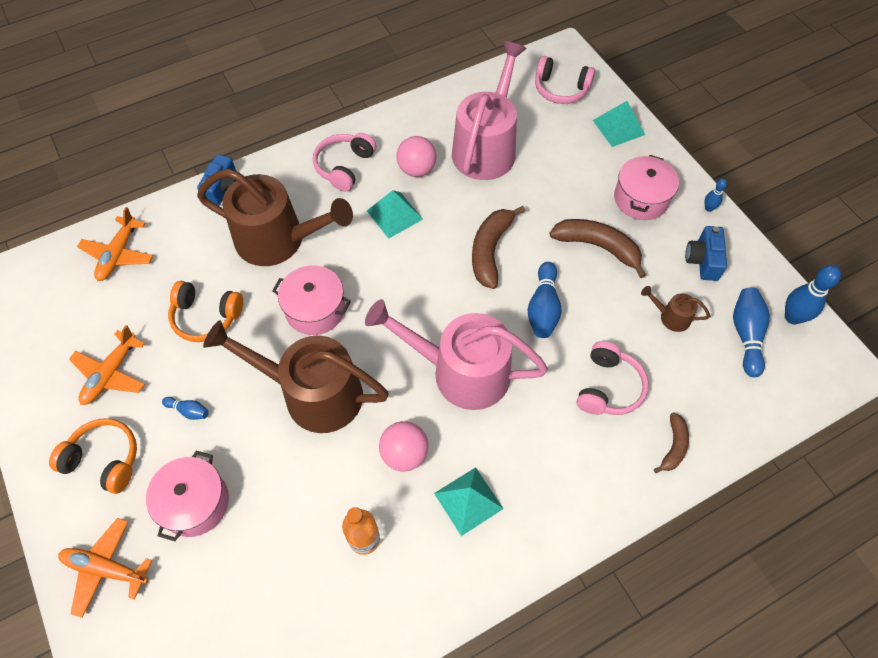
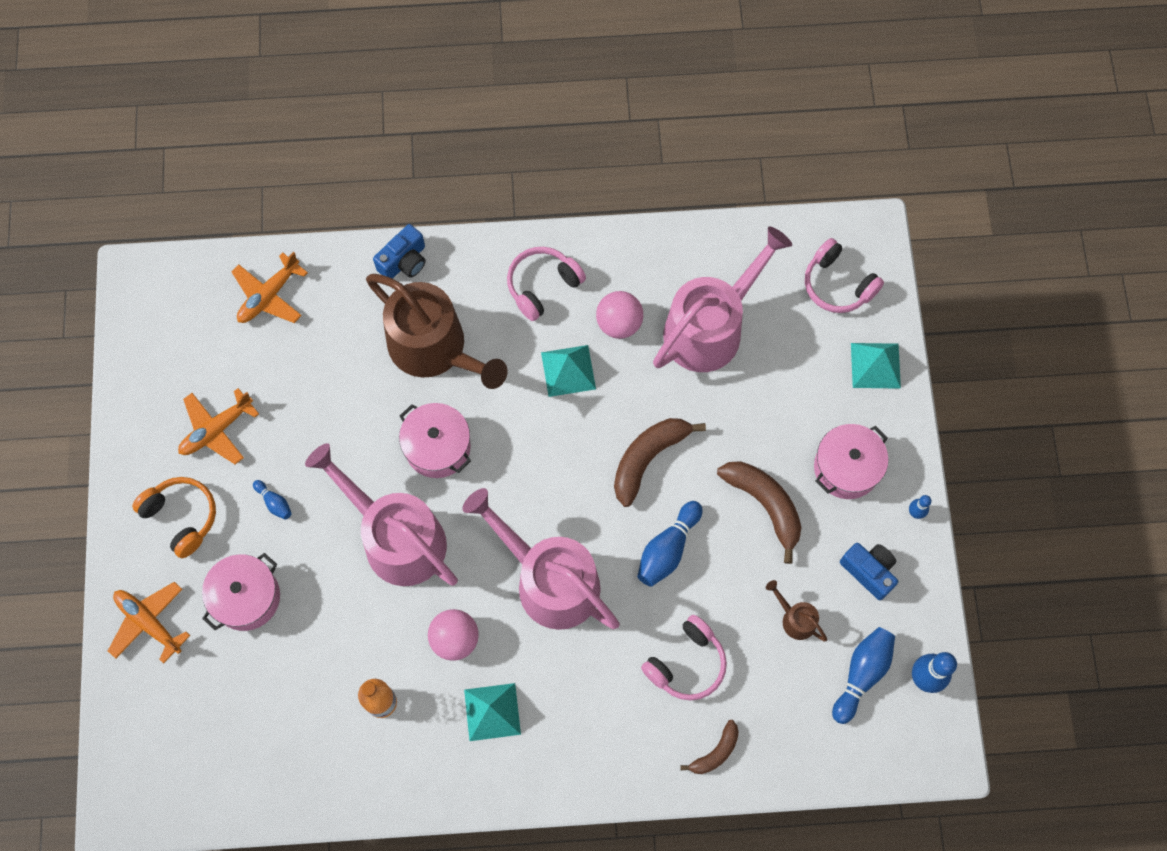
camera: 25 degrees right, 10 degrees up
orange headphones [168,281,243,342] -> none
brown watering can [203,320,389,433] -> pink watering can [305,443,458,586]
blue camera [685,226,727,281] -> blue camera turned 105 degrees clockwise [840,543,898,600]

